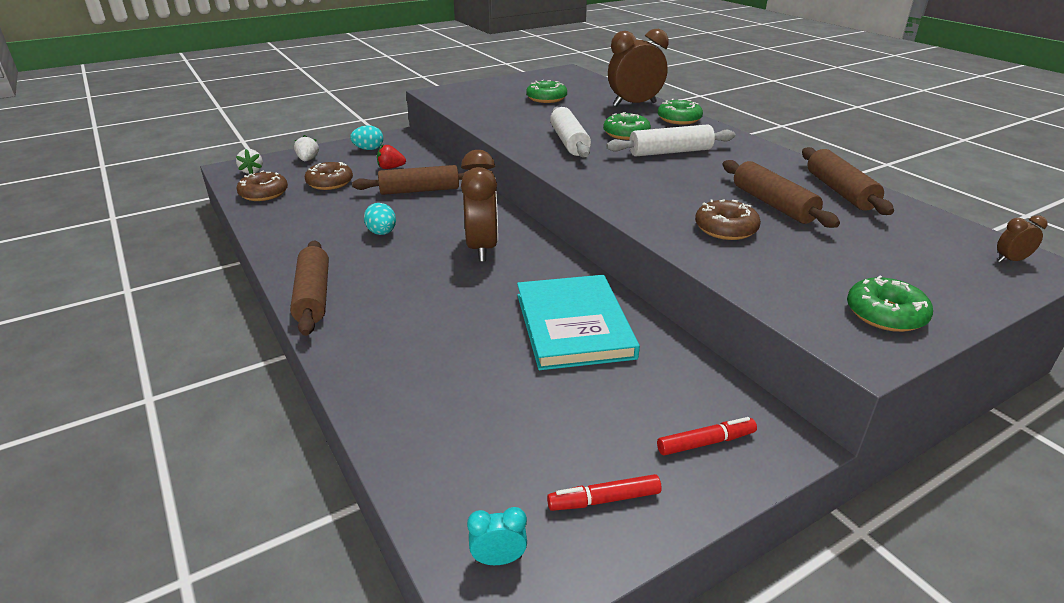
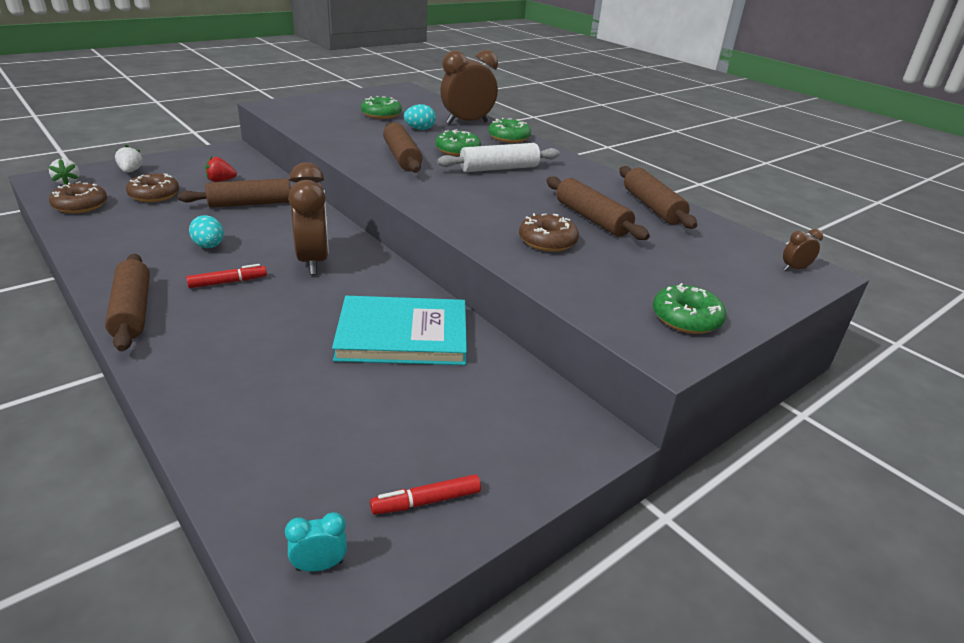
camera: 10 degrees left, 0 degrees up
turquoise egg [350,125,383,150] -> turquoise egg moved to [404,104,436,130]
turquoise book [517,275,640,370] -> turquoise book turned 75 degrees counterclockwise [332,296,467,365]
white rolling pin [550,107,591,158] -> brown rolling pin [383,123,422,173]
red marker [657,417,757,456] -> red marker moved to [186,264,267,288]

